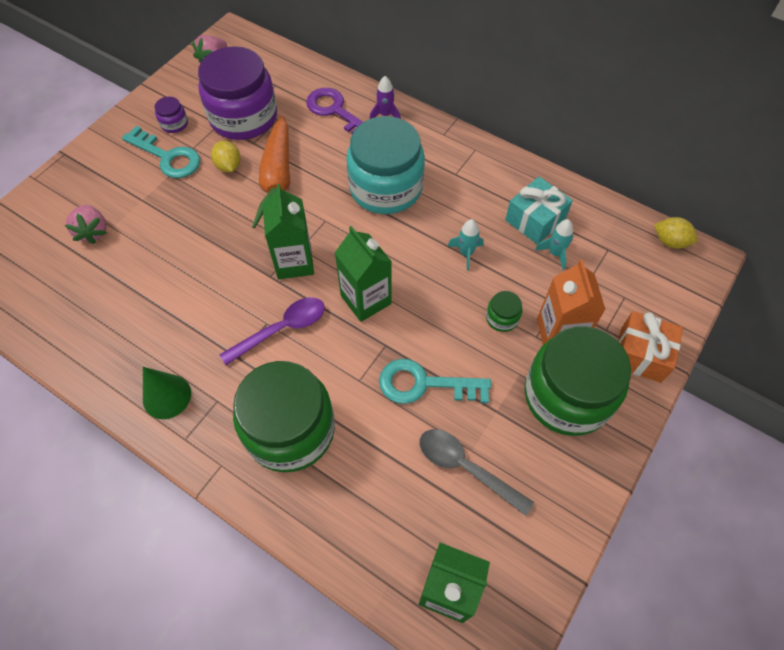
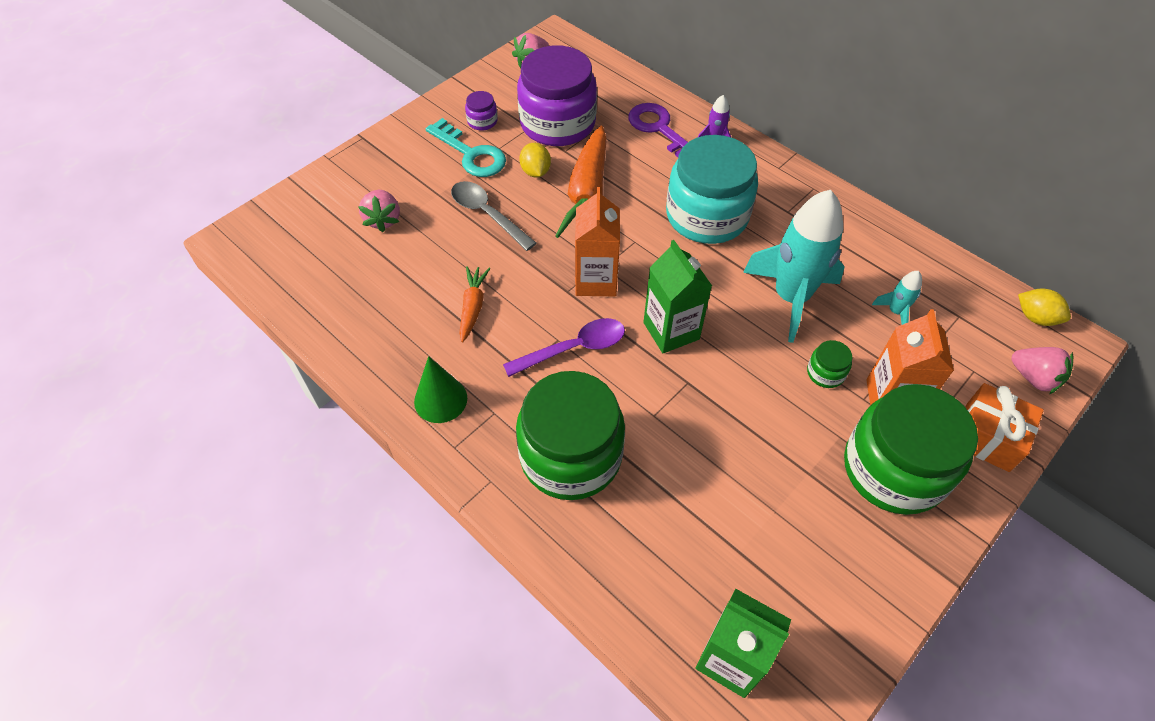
camera: 10 degrees right, 5 degrees down
green carton [263,184,314,279] -> orange carton [575,187,620,296]
turquoise key [379,359,491,404] -> none
grey spoon [419,429,534,516] -> grey spoon moved to [451,181,536,251]
turquoise rocket [448,219,484,271] -> turquoise rocket [743,190,845,343], size x2.34
turquoise gift [505,177,573,245] -> none
none -> orange carrot [459,266,490,342]
none -> pink strawberry [1011,347,1073,394]

